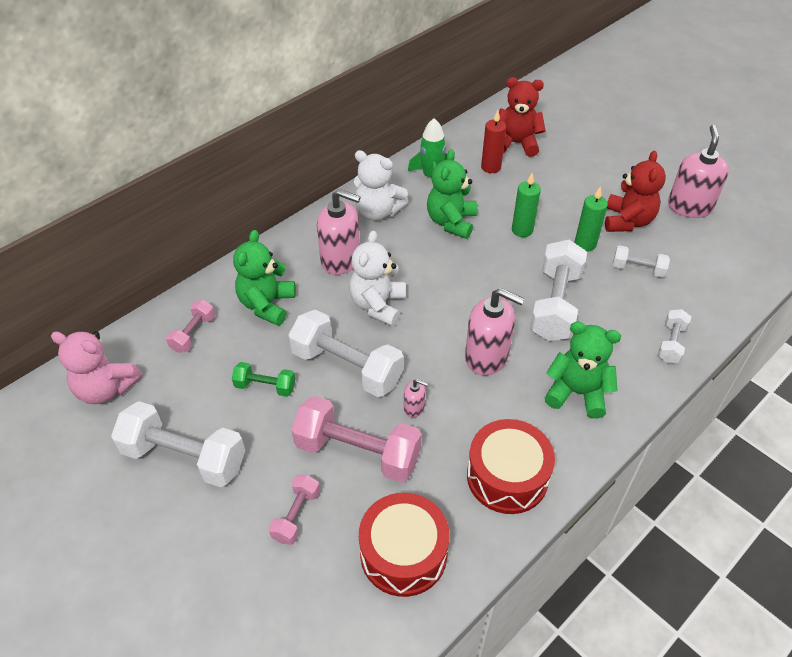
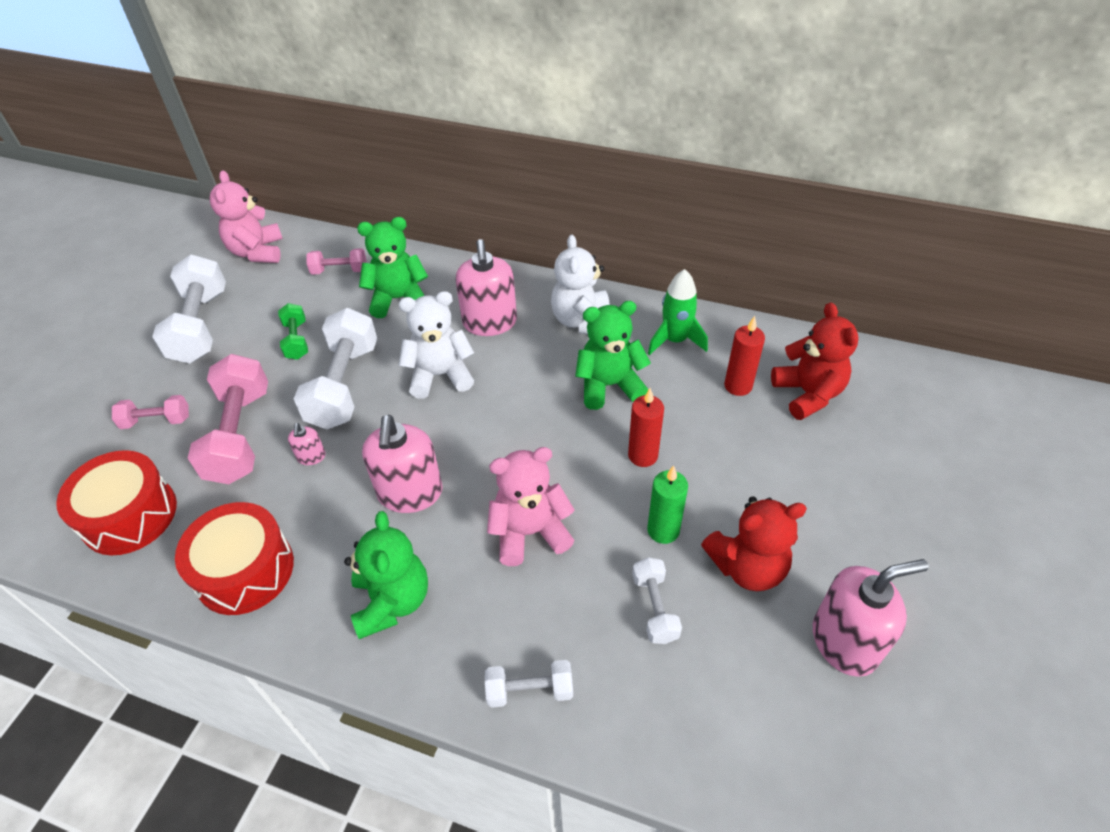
camera: 65 degrees right, 0 degrees up
green candle [512,173,541,237] -> red candle [628,388,664,467]
white dumbbell [530,240,587,341] -> pink teddy bear [487,447,575,566]

